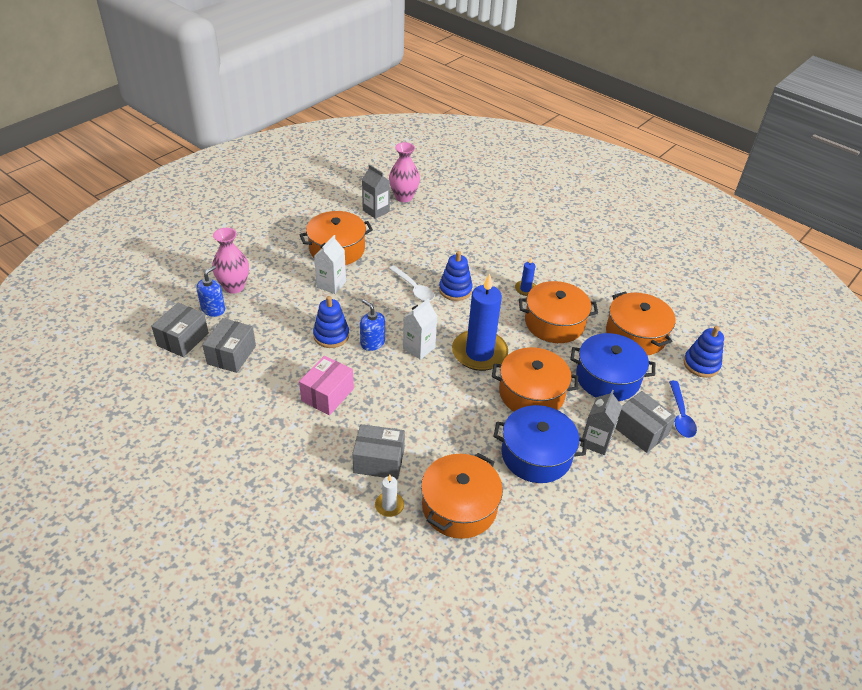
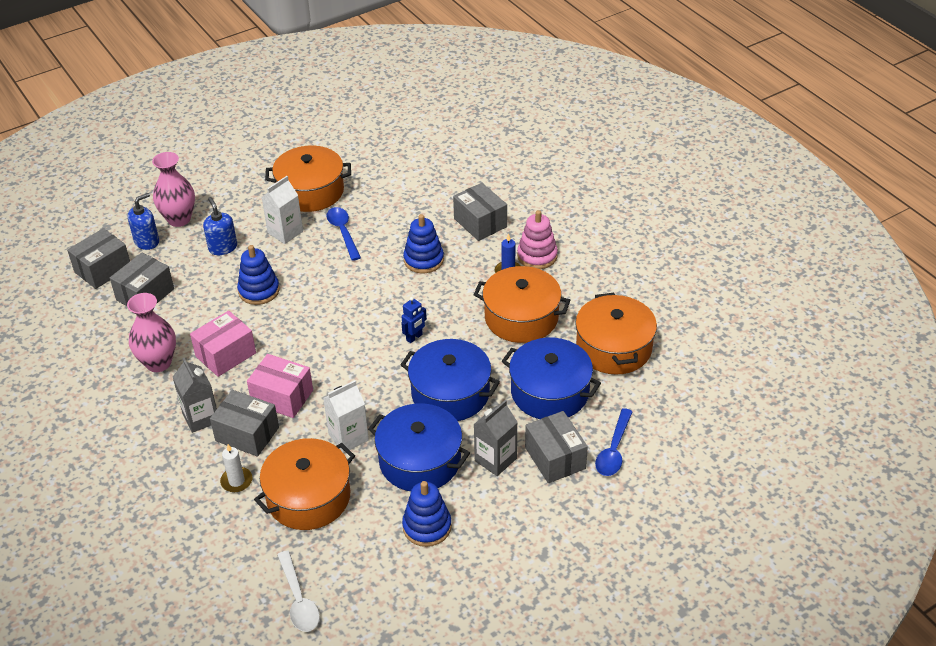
camera: 20 degrees right, 0 degrees up
blue soap dispenser [360,299,385,351] -> blue soap dispenser moved to [203,197,237,255]
grey carton [362,164,390,219] -> grey carton moved to [173,358,217,433]
pink vase [389,142,420,202] -> pink vase moved to [127,293,176,372]
white spoon [389,265,434,301] -> white spoon moved to [277,550,320,632]
white carton [403,298,438,360] -> white carton moved to [323,380,369,453]
blue candle [452,273,508,371] -> blue robot [401,297,427,343]
orange pot [492,347,578,412] -> blue pot [400,339,500,421]
blue stacking toy [683,326,724,378] -> blue stacking toy moved to [402,481,452,547]
none -> pink box [247,354,313,418]
none -> blue spoon [326,207,361,261]
none -> grey box [453,183,507,241]
none -> pink stacking toy [517,210,558,269]

